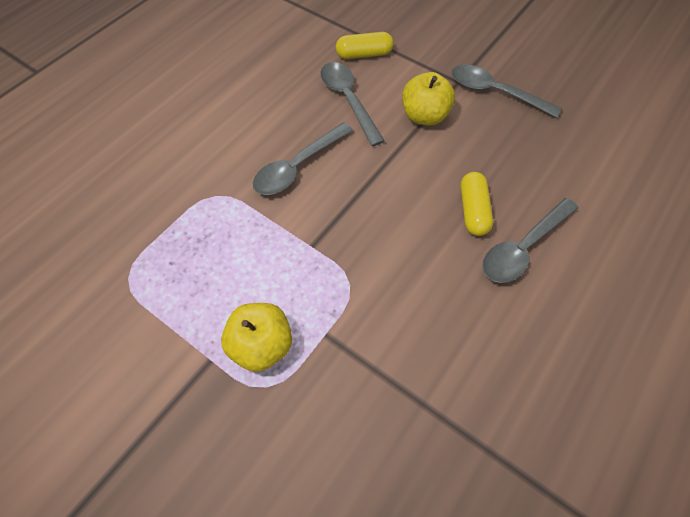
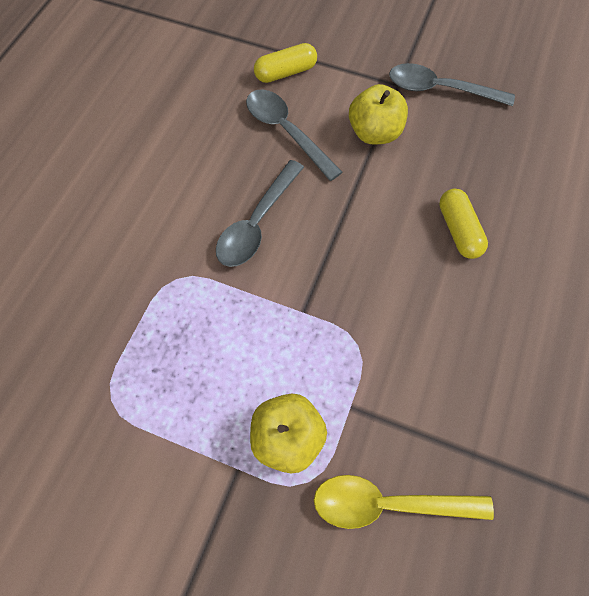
camera: 15 degrees left, 5 degrees up
grey spoon [482,198,578,283] -> none
none -> yellow spoon [314,475,494,529]

